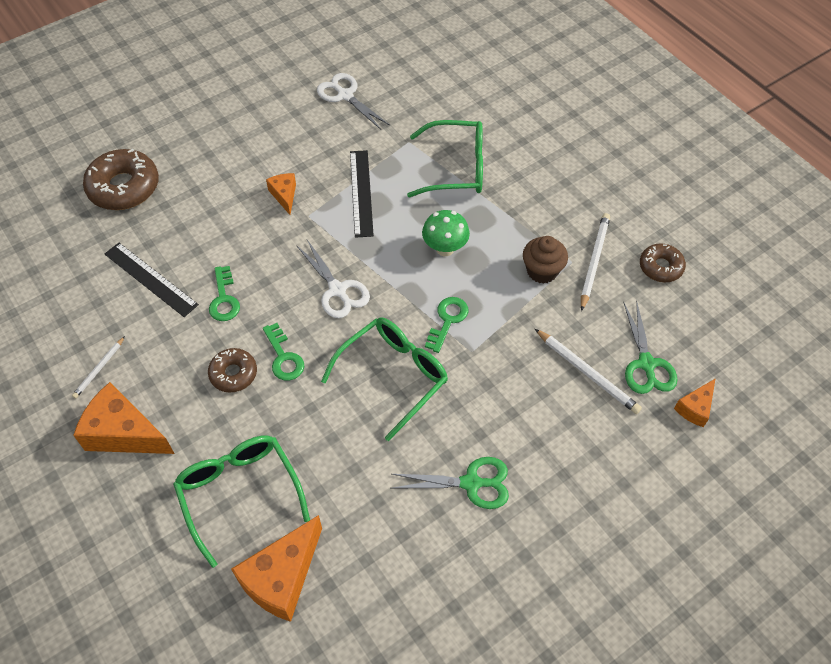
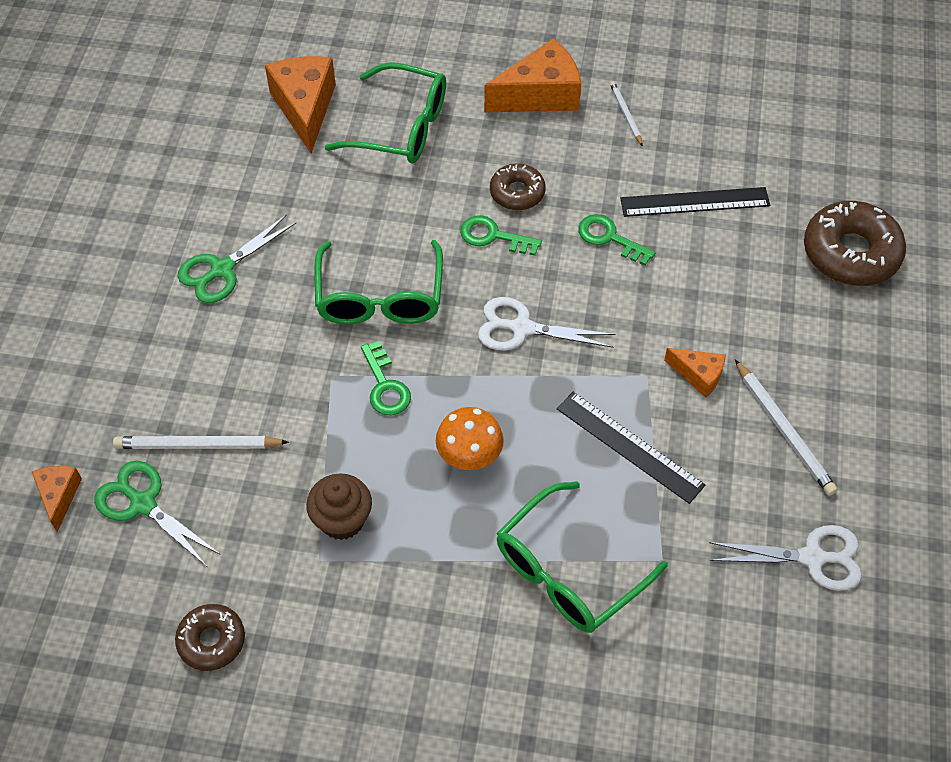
camera: 135 degrees right, 0 degrees up
green mushroom [422,210,470,256] -> orange mushroom [436,407,504,470]
white pencil [581,213,610,311] -> white pencil moved to [735,360,838,496]

